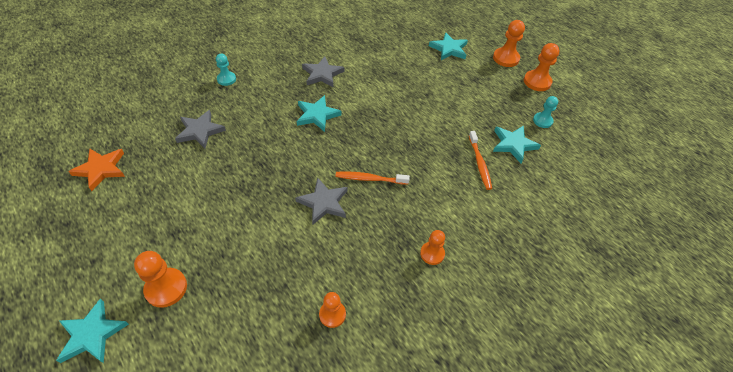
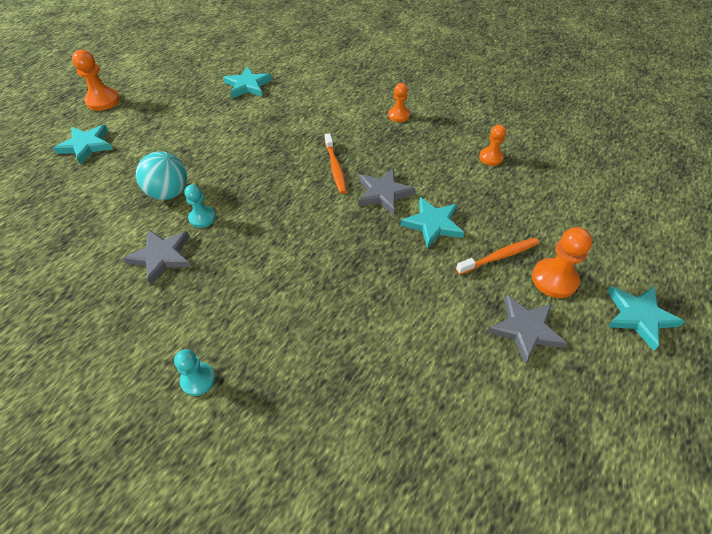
camera: 105 degrees left, 0 degrees up
orange star [68,149,125,191] -> none
grey star [175,110,226,149] -> grey star moved to [488,295,567,364]
turquoise star [297,95,342,132] -> turquoise star moved to [400,197,464,249]
orange toothbrush [469,131,492,190] -> orange toothbrush moved to [456,238,539,275]
orange pawn [524,43,560,91] -> none
turquoise pawn [533,96,558,128] -> turquoise pawn moved to [184,184,216,228]
none -> turquoise ball [136,151,187,200]

